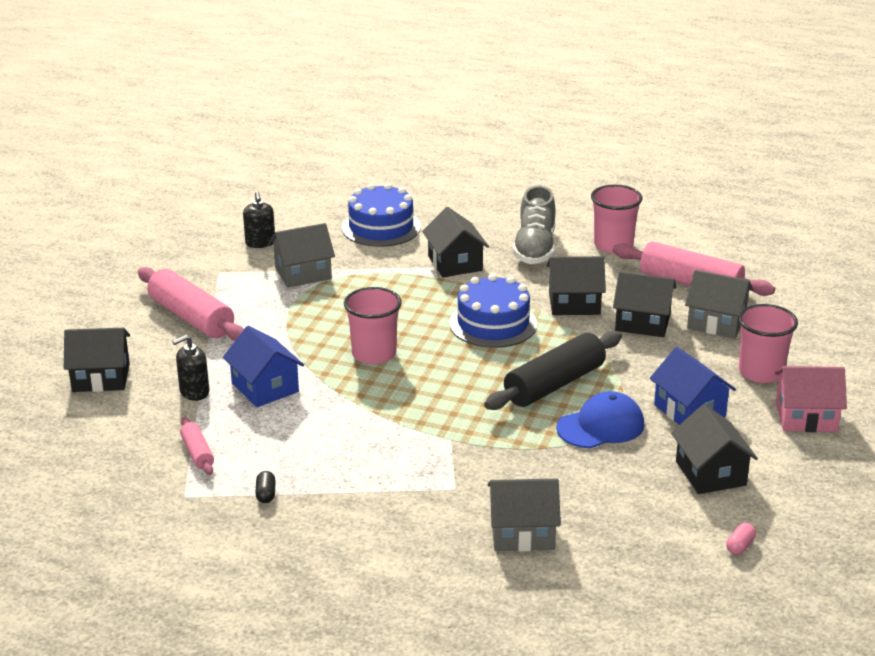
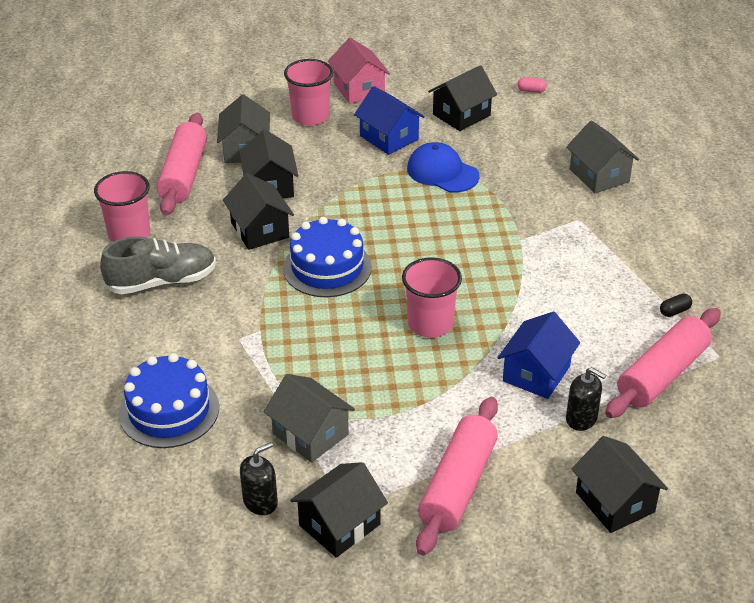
camera: 115 degrees left, 10 degrees up
pink rolling pin [180,417,214,475] -> pink rolling pin [605,308,721,418], size x2.02
black house [422,207,489,277] -> black house moved to [290,462,388,558]
black rolling pin [484,331,622,410] -> none
blue house [650,347,736,425] -> blue house turned 75 degrees counterclockwise [354,86,425,155]

